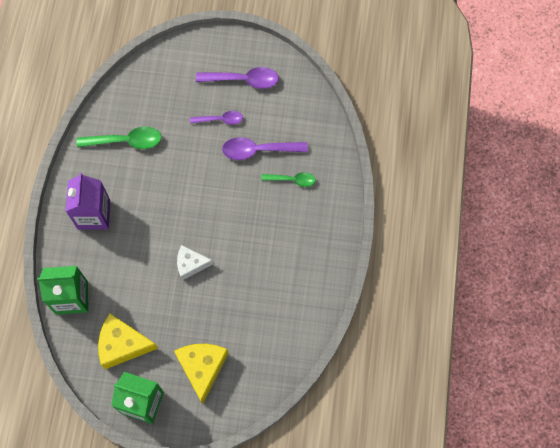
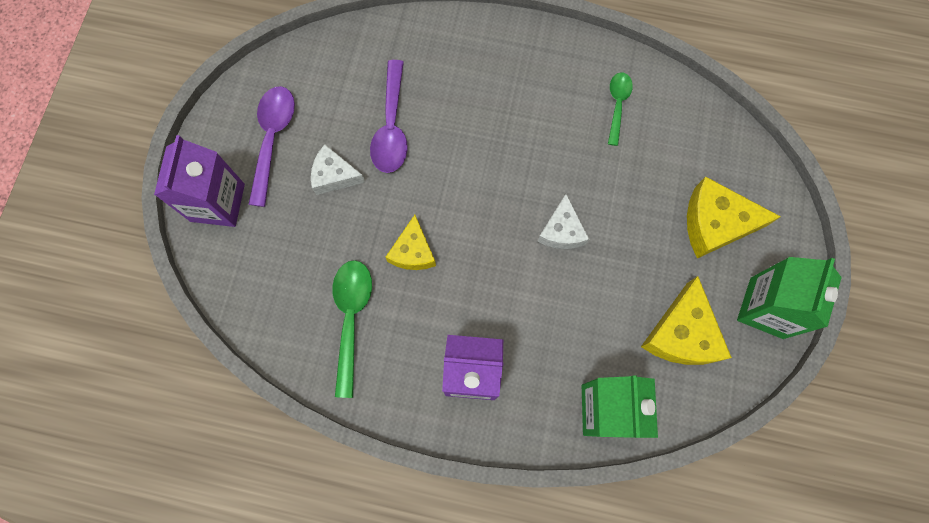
camera: 85 degrees left, 5 degrees up
purple spoon [190,111,243,125] -> white cheese [311,144,365,195]
green spoon [261,172,316,187] -> green spoon moved to [608,73,633,146]
none -> purple carton [154,135,245,227]
none -> yellow cheese [385,215,436,270]

